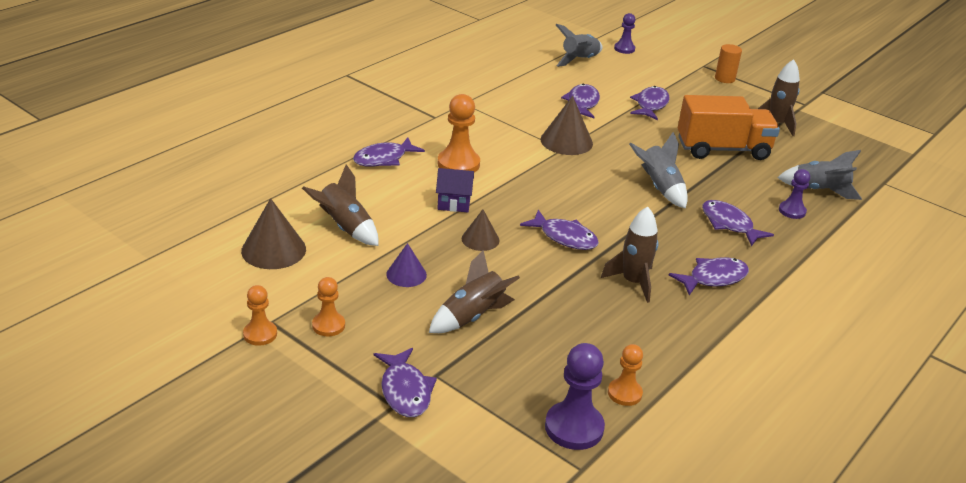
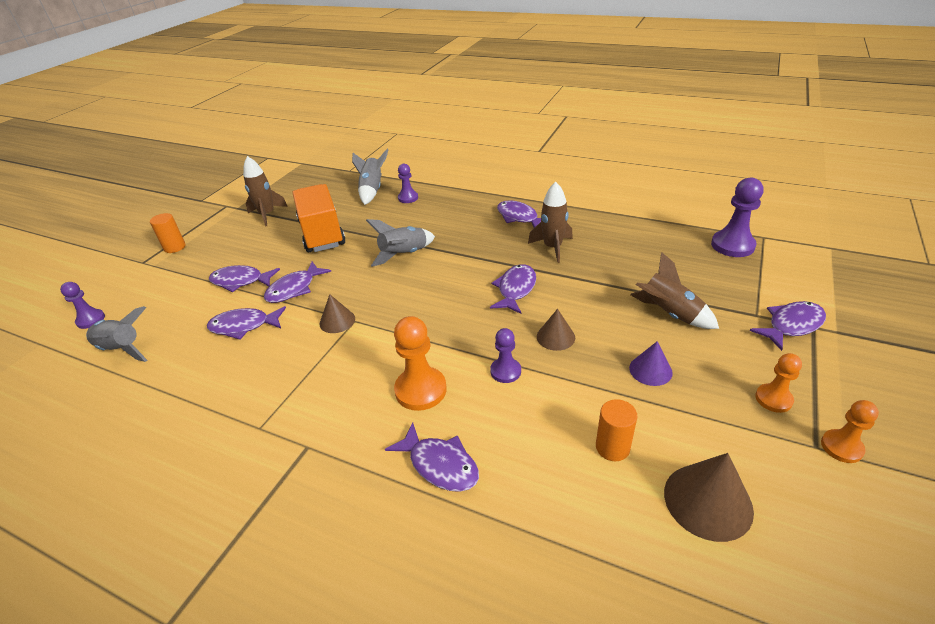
camera: 100 degrees left, 5 degrees up
brown rocket [302,164,378,246] -> orange cylinder [596,399,637,461]
purple house [436,168,474,212] -> purple pawn [490,328,521,383]
brown cone [541,96,593,155] -> brown cone [319,294,355,333], size x0.62
orange pawn [608,344,643,406] -> none
purple fish [702,200,774,246] -> purple fish moved to [264,262,331,303]

